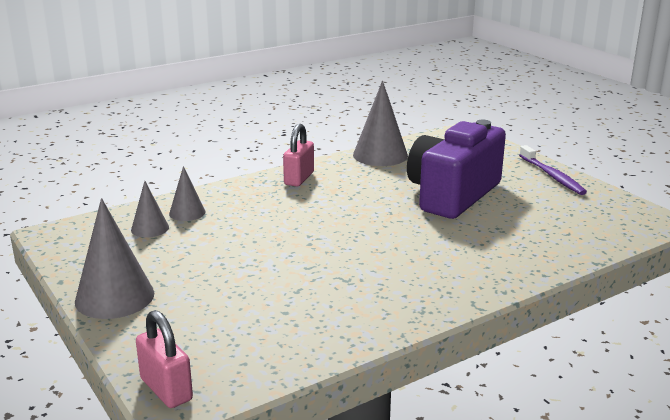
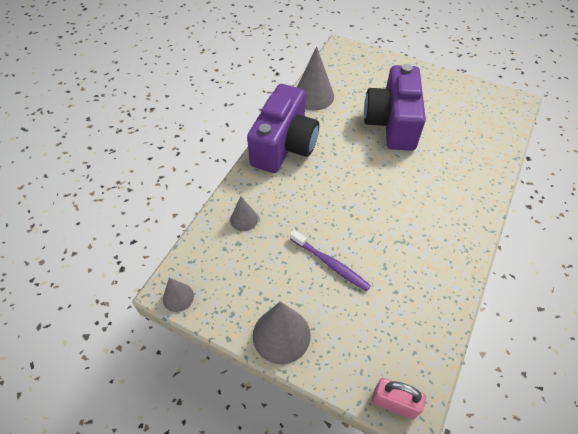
camera: 30 degrees left, 30 degrees up
grey cone [131,181,169,238] -> grey cone moved to [163,278,194,312]
pink padlock [283,124,314,187] -> purple camera [247,84,319,173]
purple toothbrush [519,145,587,195] -> purple toothbrush moved to [290,230,371,292]

